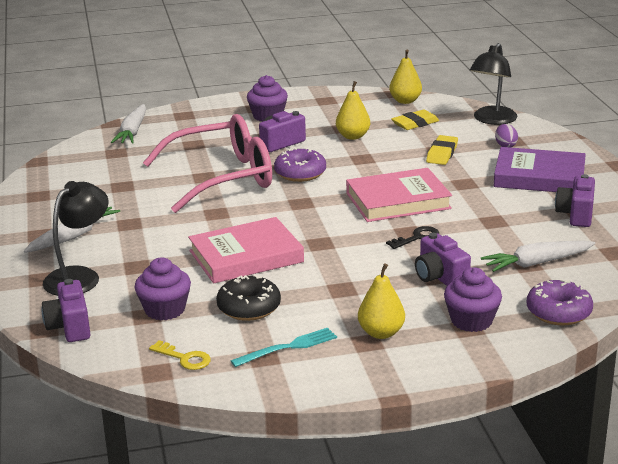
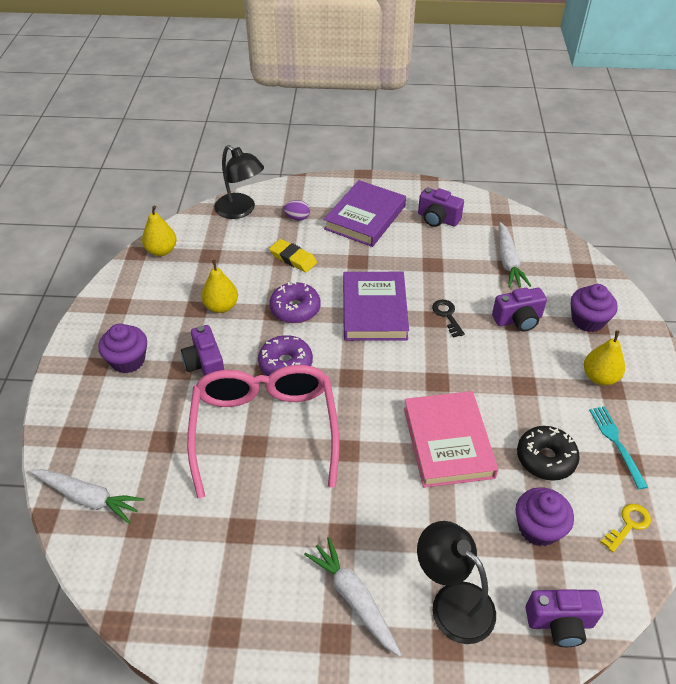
camera: 75 degrees left, 20 degrees up
pink book [346,168,452,222] -> purple book [343,272,409,341]
yellow eraser [391,110,439,130] -> none
purple donut [527,279,593,326] -> purple donut moved to [269,281,321,323]

